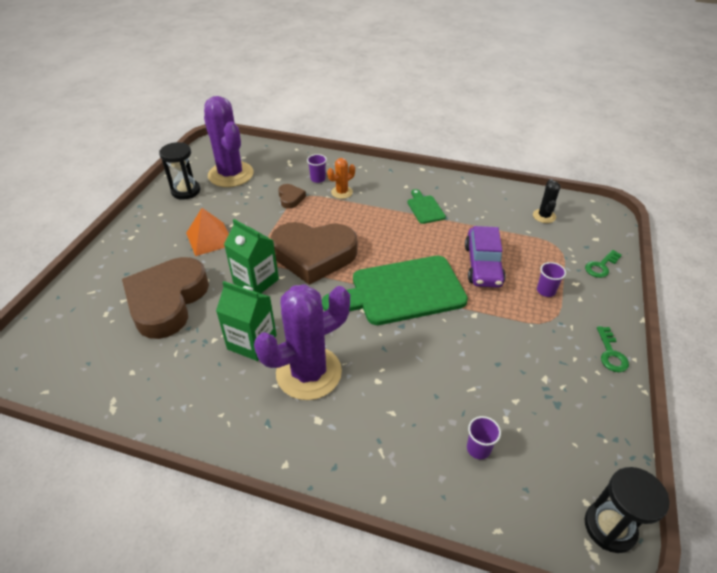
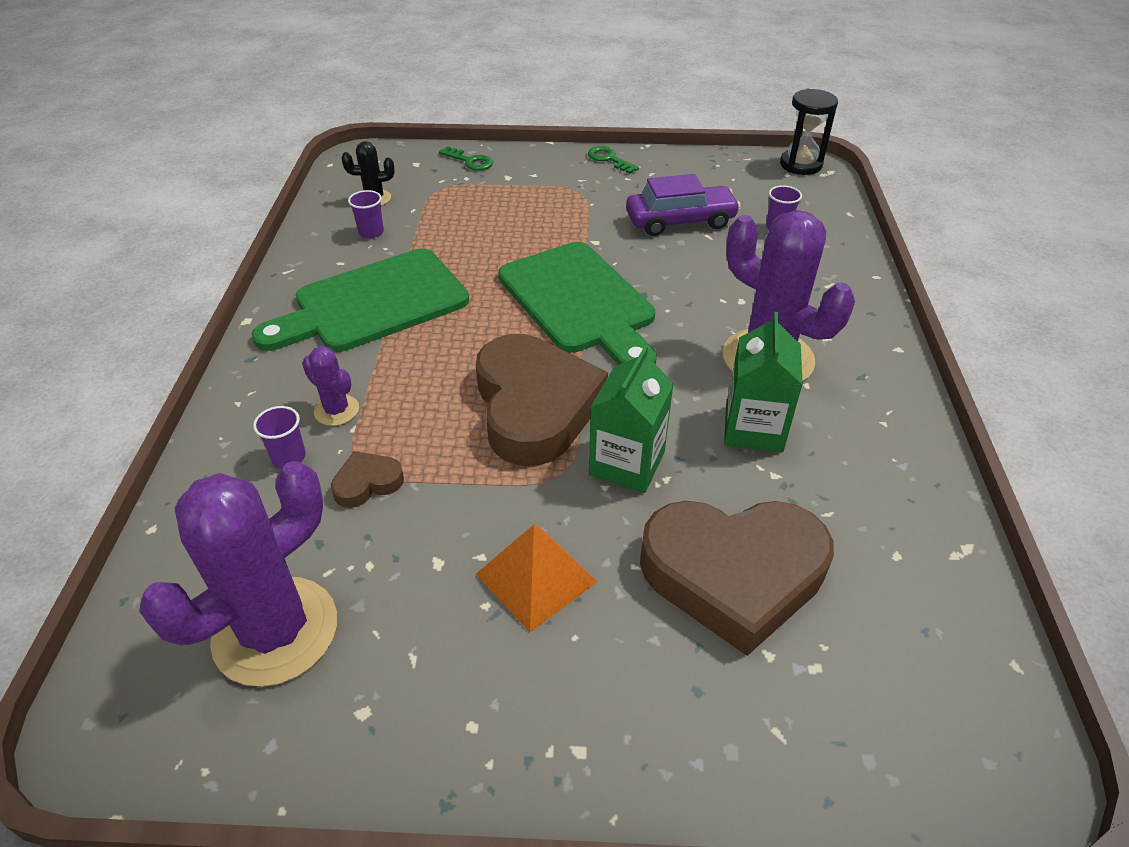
camera: 105 degrees left, 0 degrees up
black hourglass [159,142,200,199] -> none
orange cactus [327,158,355,199] -> purple cactus [302,346,359,426]
green cutting board [407,189,446,224] -> green cutting board [252,248,469,352], size x2.23
purple car [465,226,506,288] -> purple car moved to [626,174,741,236]
purple cup [537,262,566,297] -> purple cup moved to [348,190,384,238]
green key [597,326,629,372] -> green key turned 120 degrees counterclockwise [588,146,639,174]

